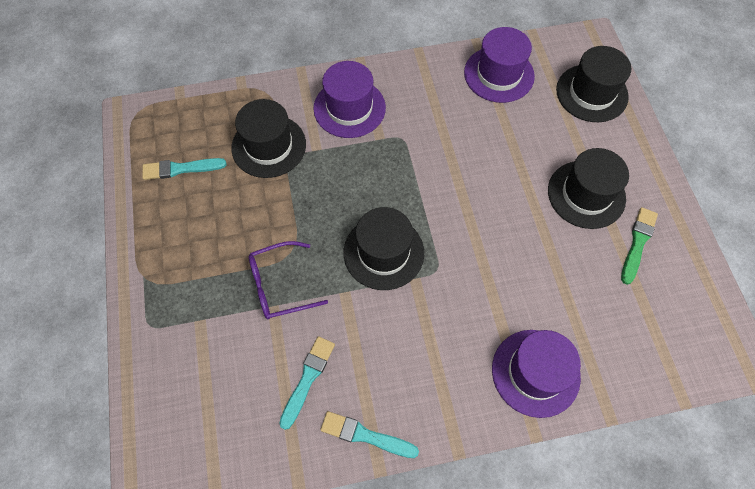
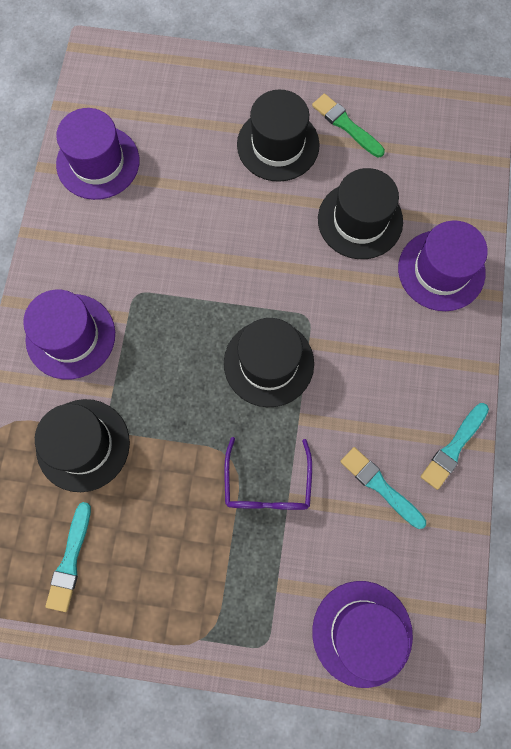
camera: 70 degrees left, 10 degrees up
black hat [556,46,632,122] -> black hat moved to [318,168,403,259]
none -> purple hat [312,581,413,688]

